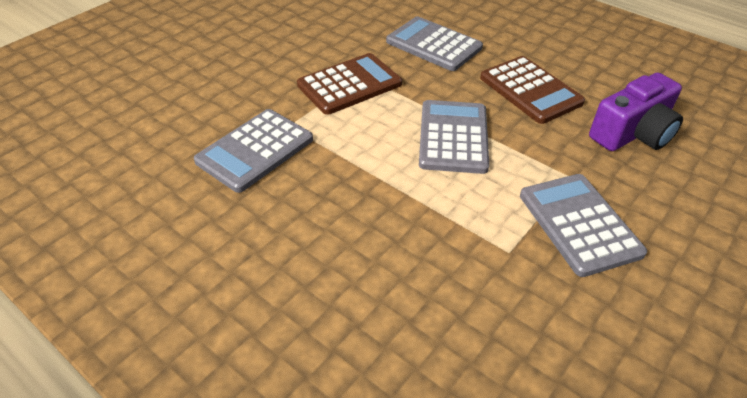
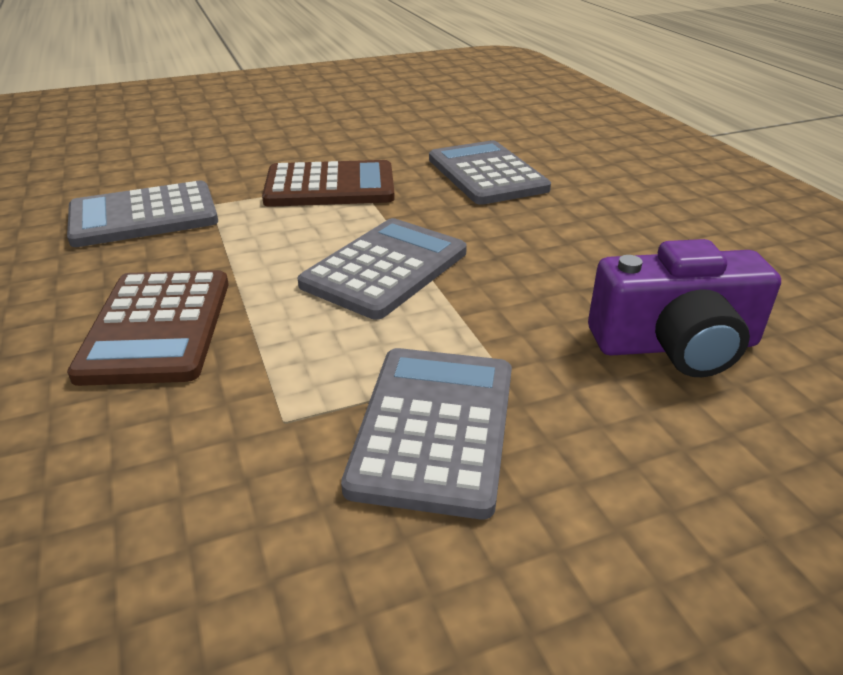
camera: 30 degrees right, 10 degrees down
brown calculator [480,56,585,124] -> brown calculator moved to [67,270,229,386]

